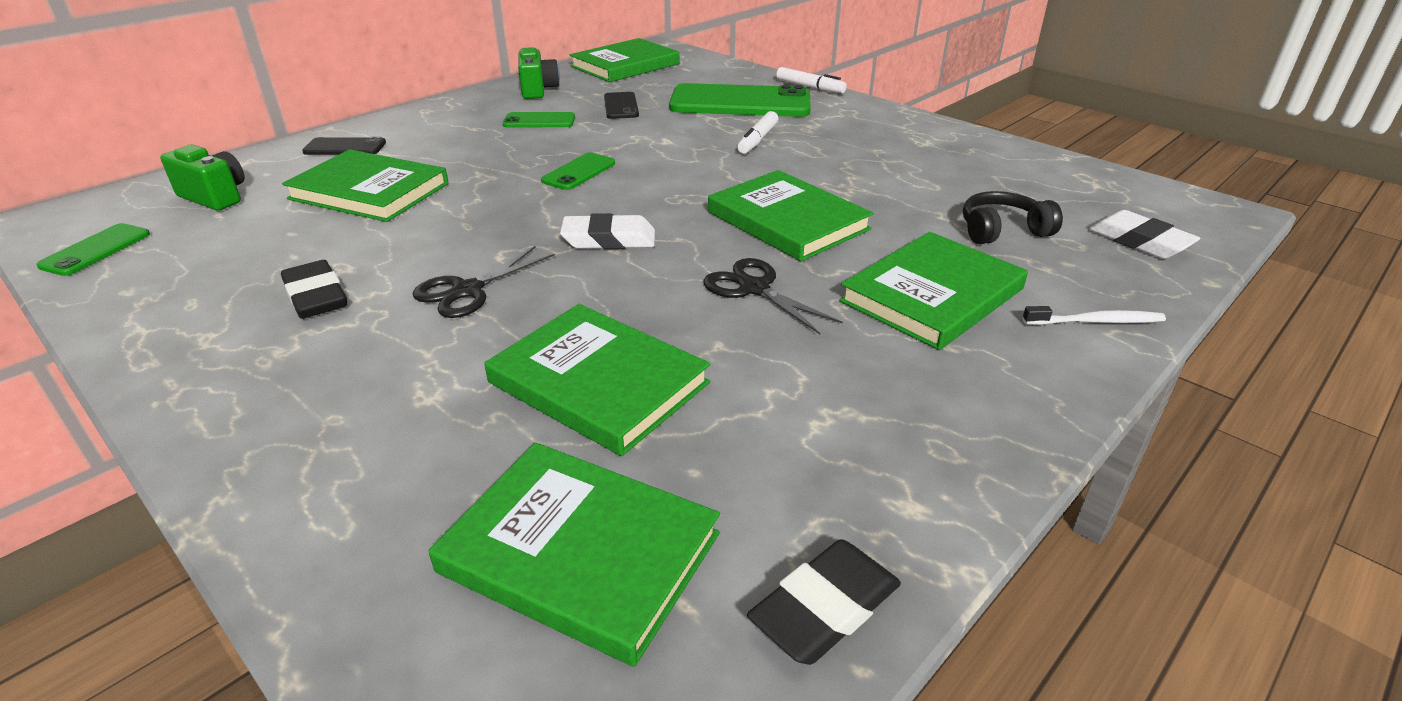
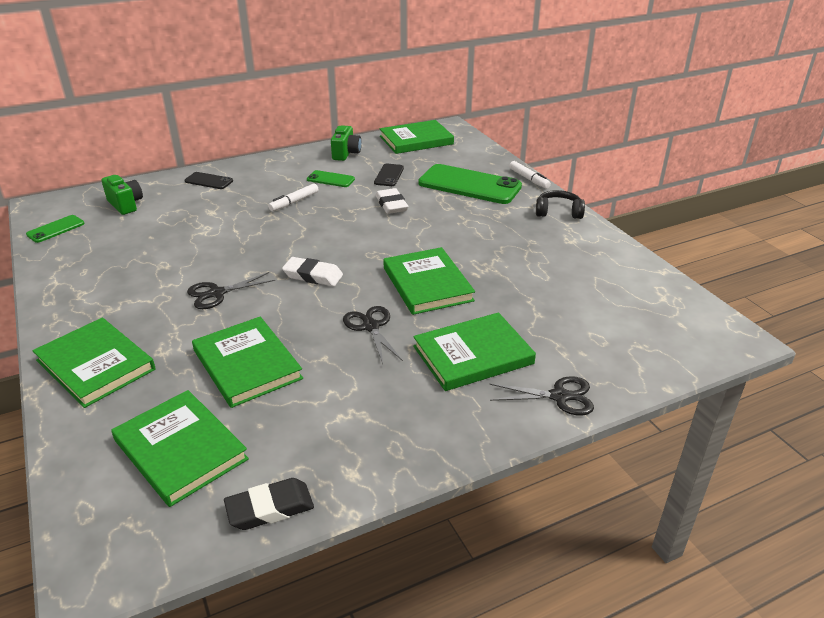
camera: 20 degrees right, 0 degrees up
black eraser [281,260,347,319] -> none
green book [282,149,449,222] -> green book moved to [33,318,155,408]
green phone [541,153,615,190] -> none
white marker [737,111,778,154] -> white marker moved to [268,183,318,211]
black headphones [963,191,1063,244] -> black headphones moved to [536,190,585,219]
white toothbrush [1023,306,1166,325] -> black scissors [490,376,594,415]
white eraser [1089,210,1200,259] -> white eraser moved to [376,188,408,214]

